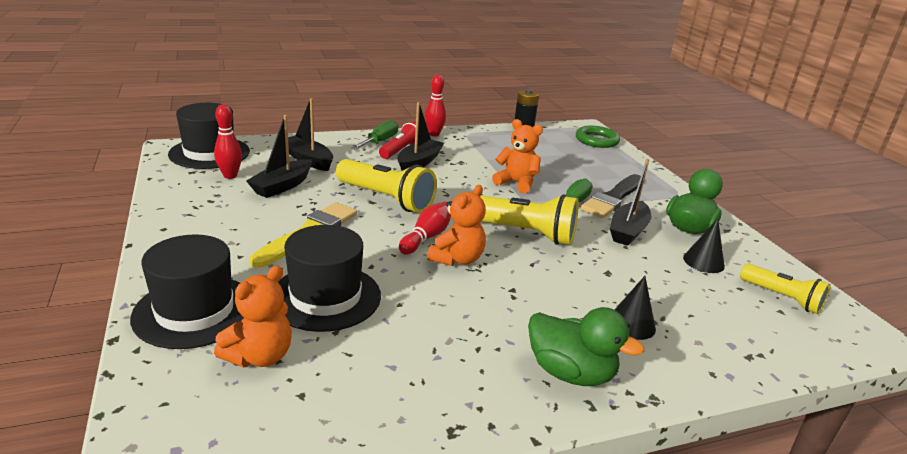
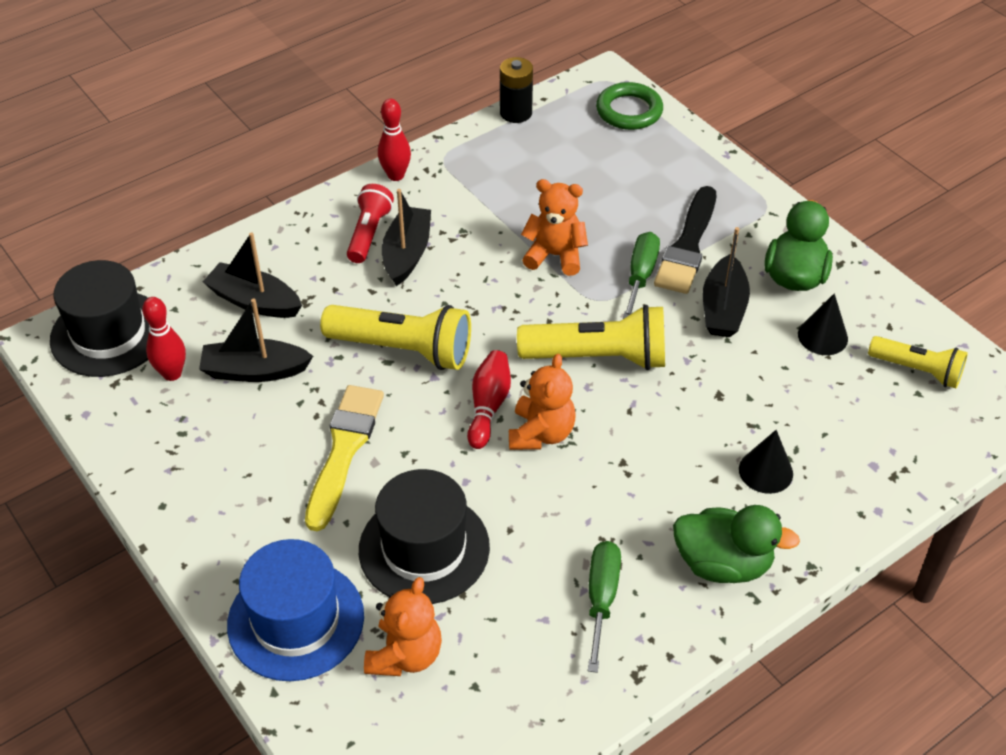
camera: 15 degrees left, 20 degrees up
black hat [130,234,244,349] -> blue hat [227,539,364,681]
black boat [246,115,312,198] -> black boat turned 75 degrees clockwise [199,299,313,382]
green screwdriver [352,120,398,150] -> green screwdriver moved to [588,541,621,673]

